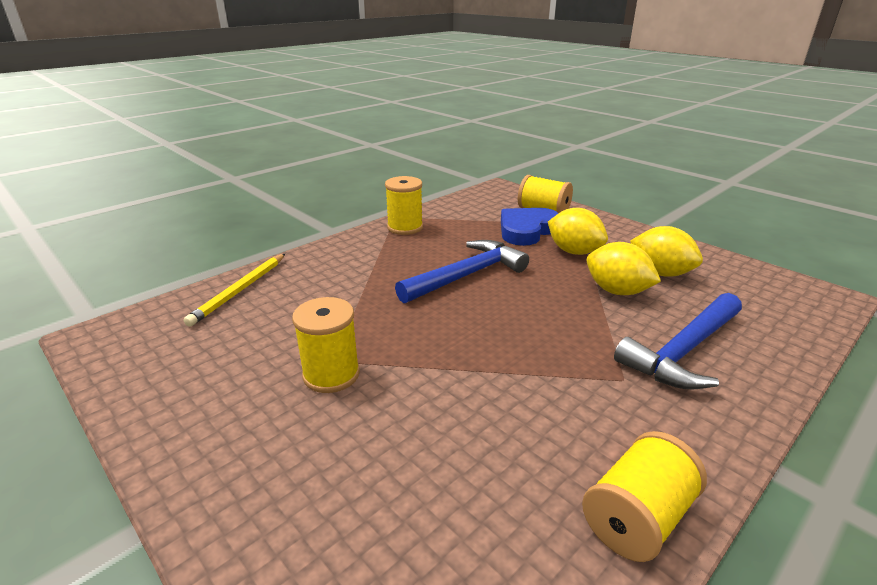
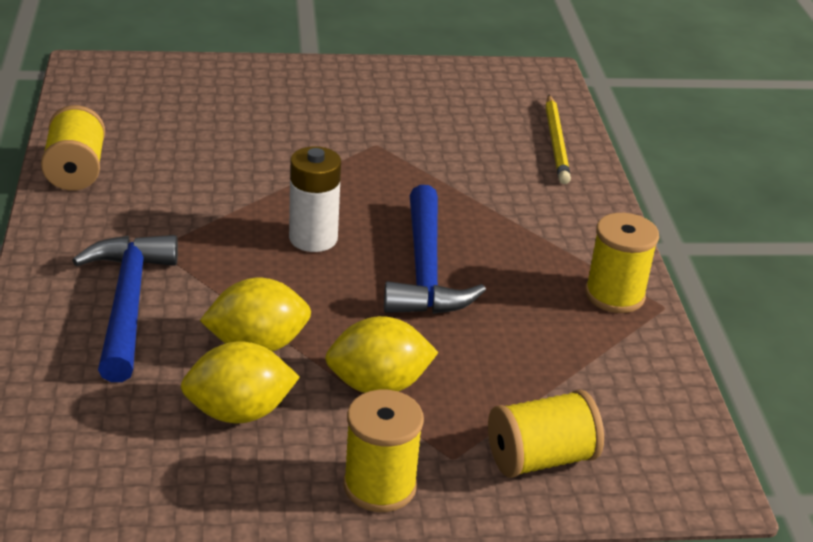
camera: 125 degrees right, 5 degrees up
yellow pencil [183,254,285,326] -> yellow pencil turned 150 degrees counterclockwise [546,95,571,184]
yellow spool [292,297,360,393] -> yellow spool moved to [343,389,424,512]
blue heart [501,208,558,246] -> none
none -> white battery [289,146,341,252]

